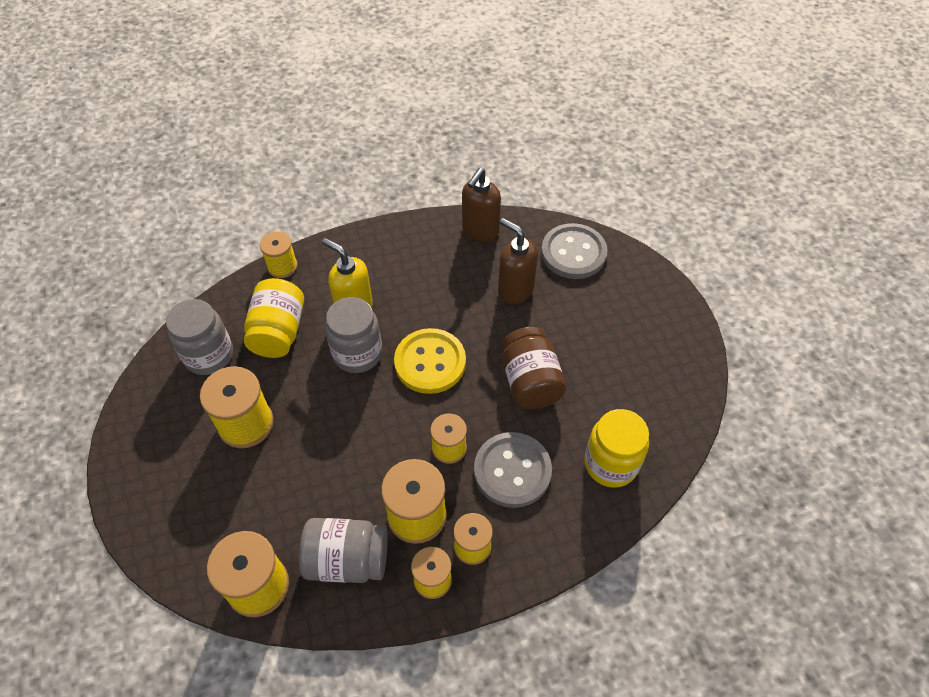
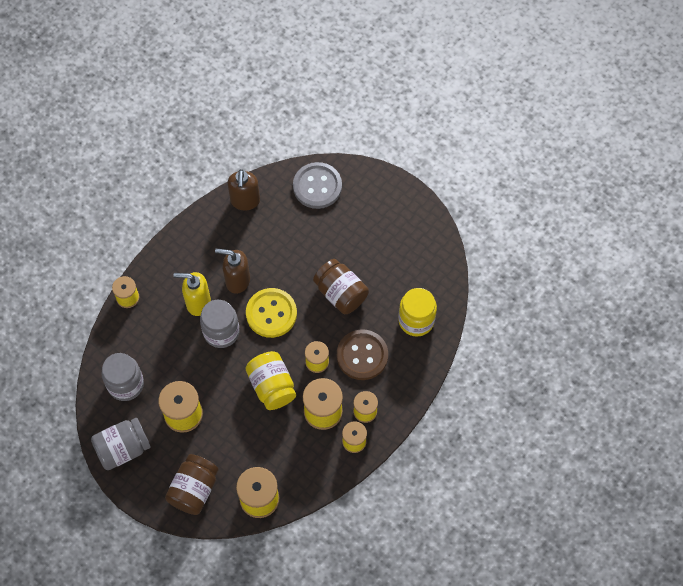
camera: 30 degrees left, 10 degrees up
yellow jar [244,278,304,358] -> yellow jar moved to [246,351,296,410]
grey jar [299,518,388,583] -> grey jar moved to [91,418,151,470]
grey button [474,432,552,508] -> brown button [337,329,388,380]
brown soap dispenser [498,218,538,304] -> brown soap dispenser moved to [215,248,250,294]
none -> brown jar [165,454,218,515]

